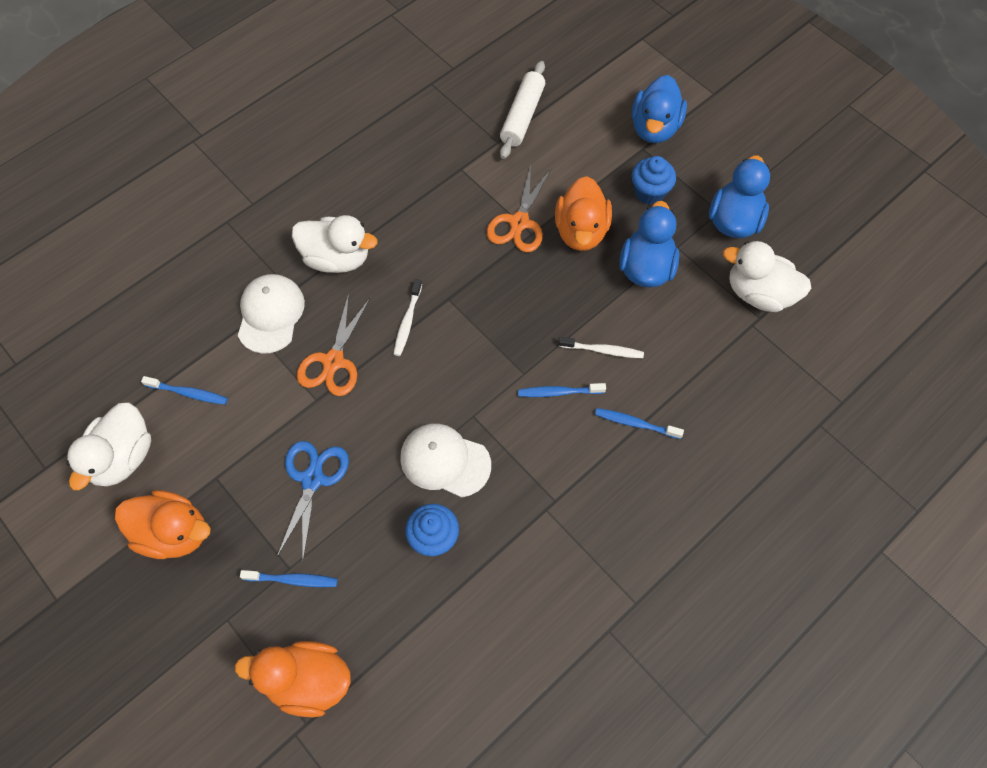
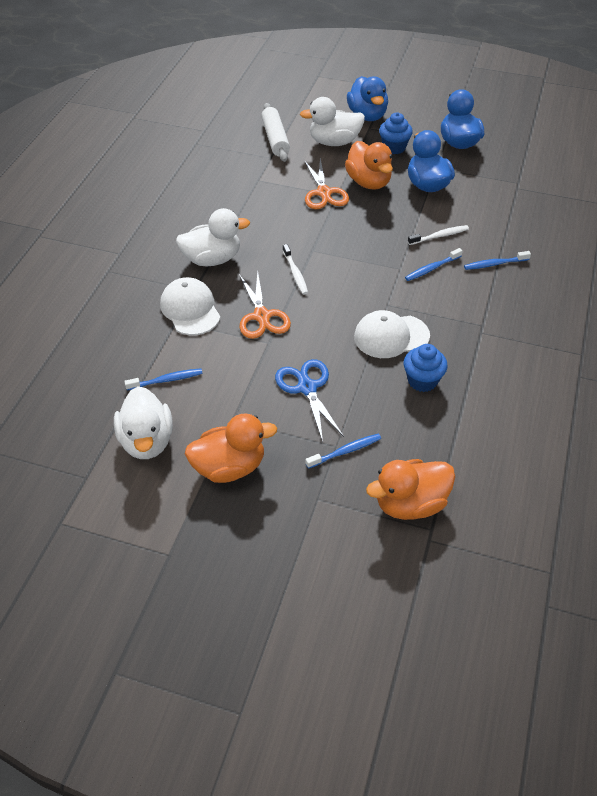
camera: 30 degrees left, 15 degrees down
white duck [723,241,812,312] -> white duck moved to [300,97,365,146]

